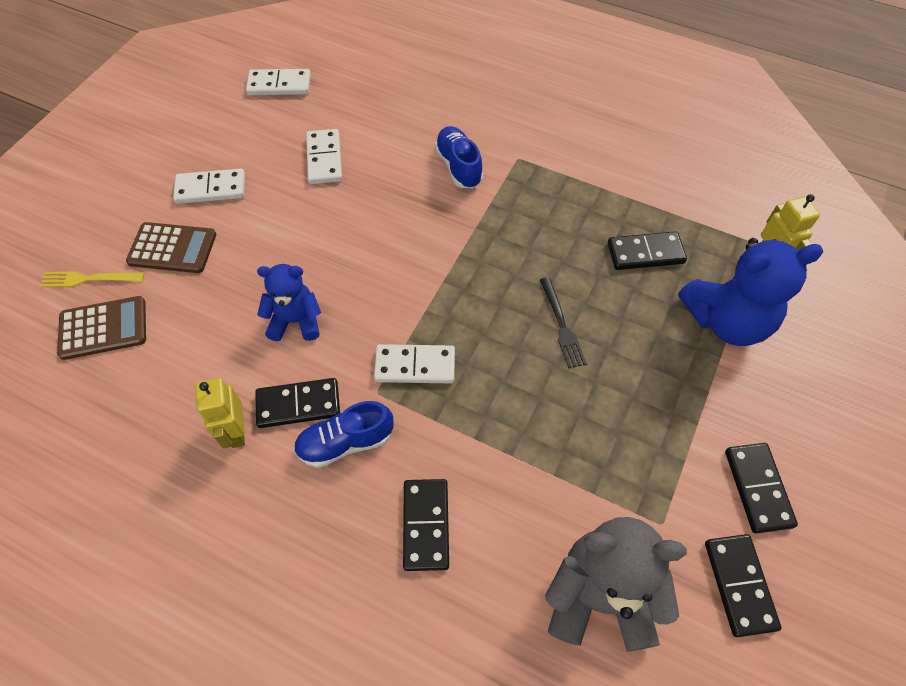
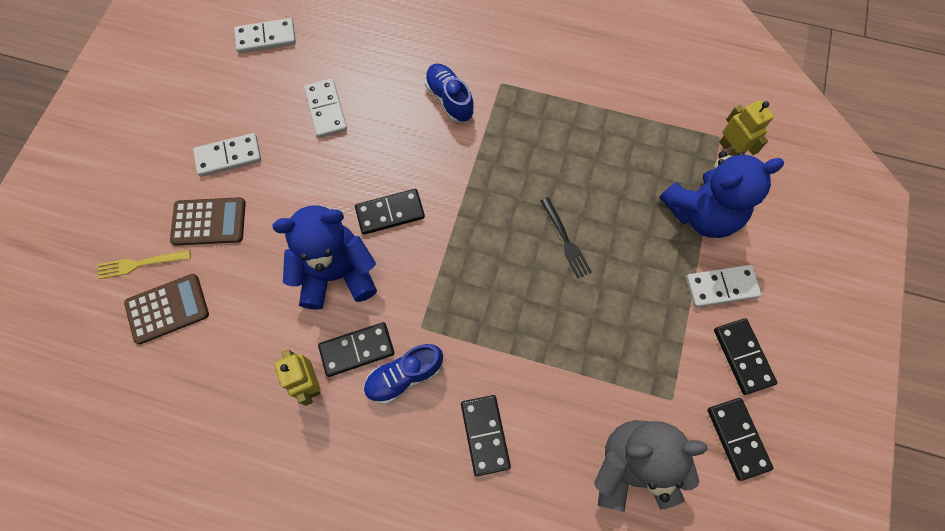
camera: 10 degrees left, 10 degrees up
blue teddy bear [257,264,321,341] -> blue teddy bear [272,205,377,310], size x1.63
white domino [374,344,455,383] -> white domino moved to [686,265,762,307]
black domino [608,231,687,270] -> black domino moved to [355,189,425,235]

